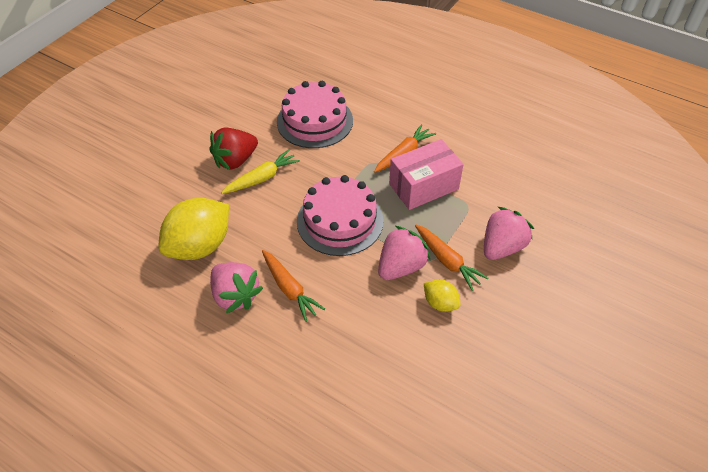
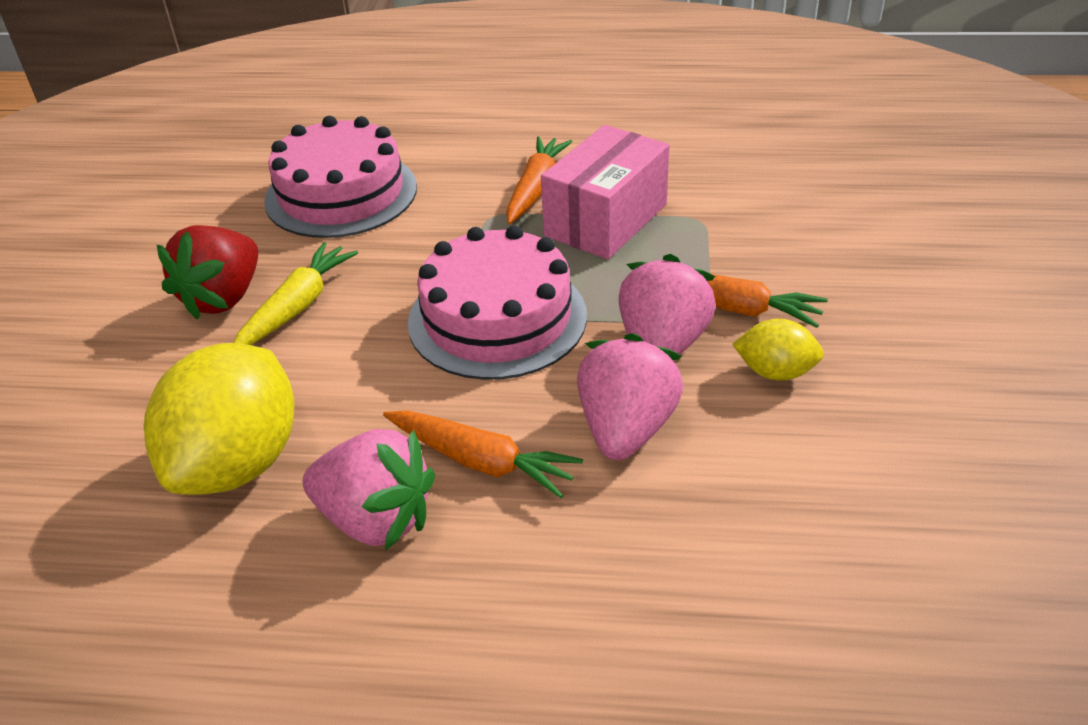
camera: 25 degrees left, 10 degrees down
pink strawberry [484,207,534,260] -> pink strawberry moved to [577,333,683,460]

